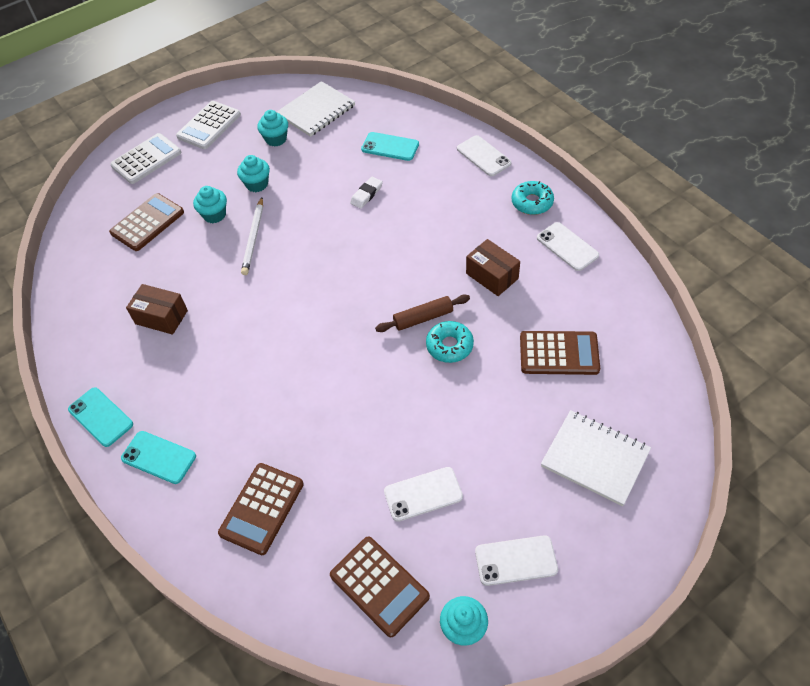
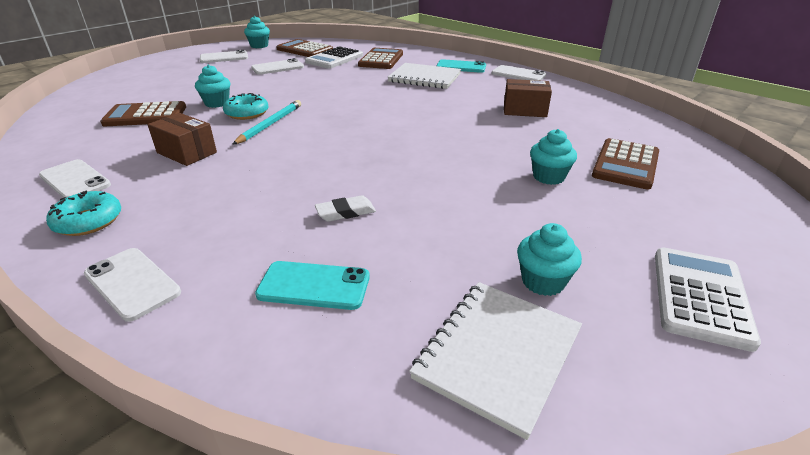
camera: 165 degrees right, 20 degrees down
turquoise phone [68,387,133,447] -> white phone [491,65,546,81]
white calculator [110,133,181,184] -> white calculator moved to [305,46,363,69]
turquoise cupcake [237,155,270,192] -> turquoise cupcake moved to [195,65,230,108]
white pencil [241,197,263,275] -> none
white eraser [350,177,383,209] -> white eraser turned 45 degrees clockwise [315,195,376,222]
brown rolling pin [375,295,470,332] -> turquoise pencil [232,100,301,145]
white notebook [541,410,651,506] -> white notebook moved to [388,63,461,89]

